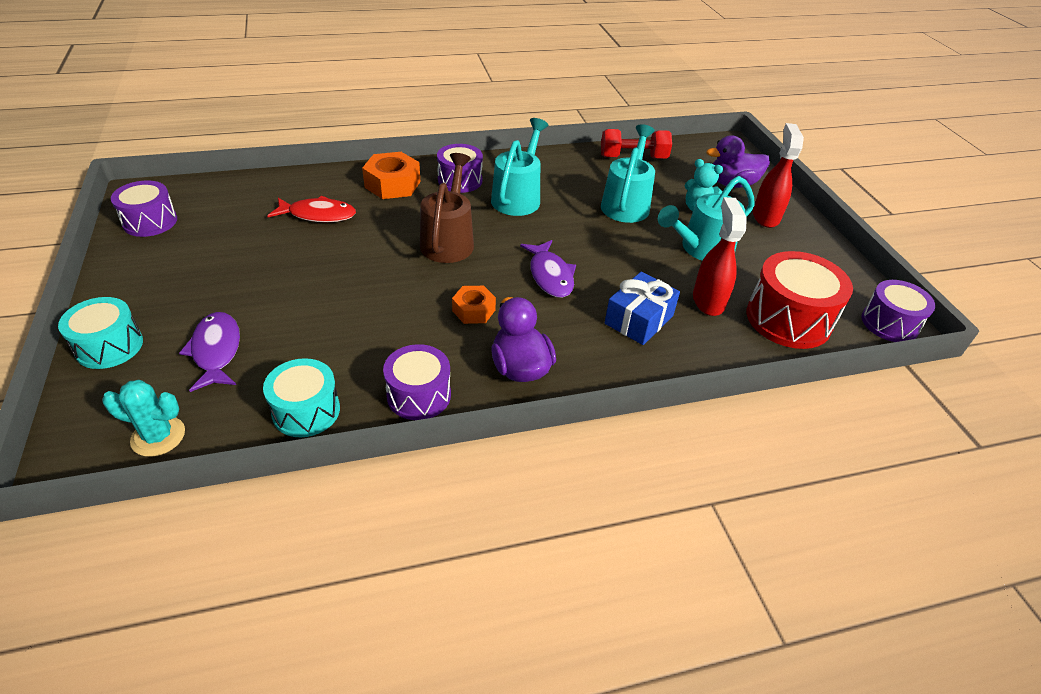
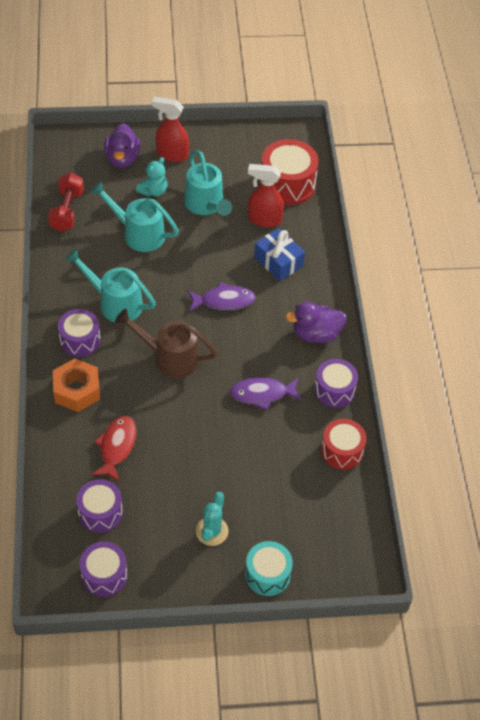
camera: 80 degrees left, 10 degrees up
turquoise cactus [102,380,185,457] -> turquoise cactus moved to [196,492,229,546]
purple fish [179,312,240,392] -> purple fish moved to [230,377,302,410]
turquoise drum [263,358,340,437] -> red drum [321,419,367,470]
orange nut [452,286,496,324] -> none
purple drum [862,280,935,342] -> purple drum moved to [76,479,123,533]

